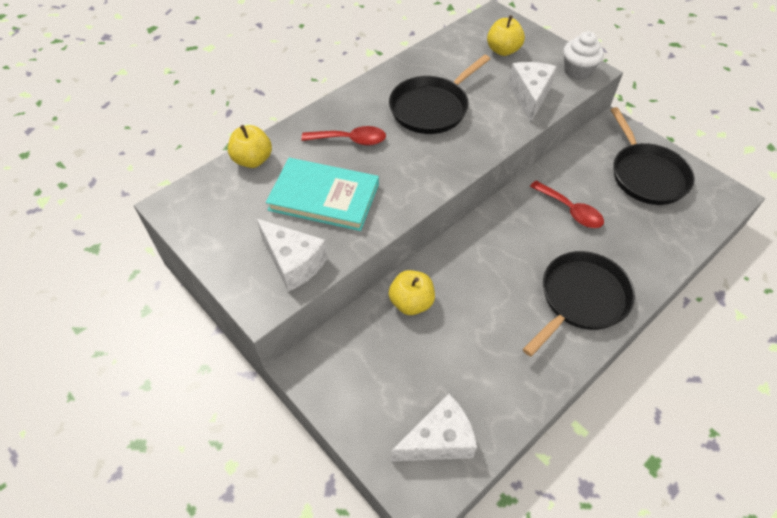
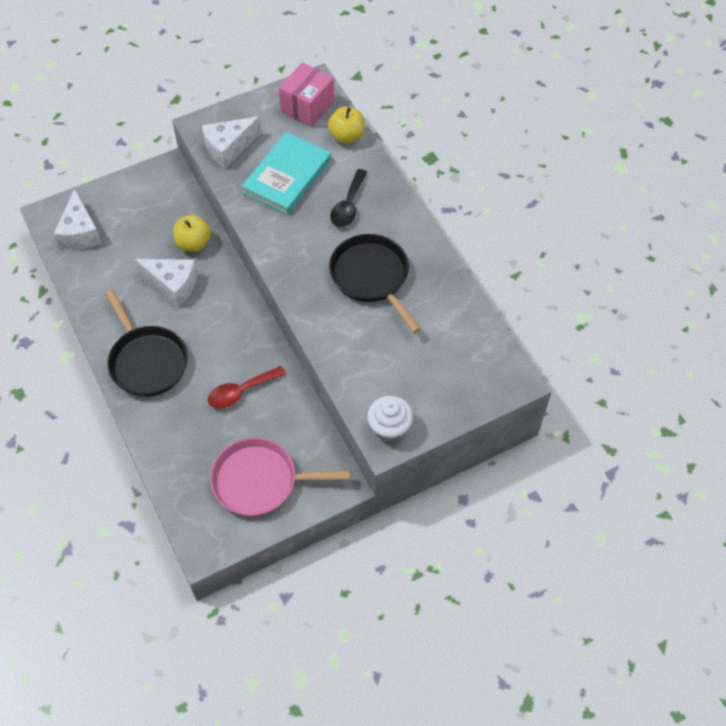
camera: 105 degrees right, 5 degrees up
red spoon [301,126,386,146] -> black spoon [330,169,367,227]
yellow apple [487,15,525,56] -> none
white cheese [508,62,557,122] -> white cheese moved to [134,259,198,307]
black pan [611,107,695,205] -> pink pan [210,437,350,516]
none -> pink box [279,62,335,127]

